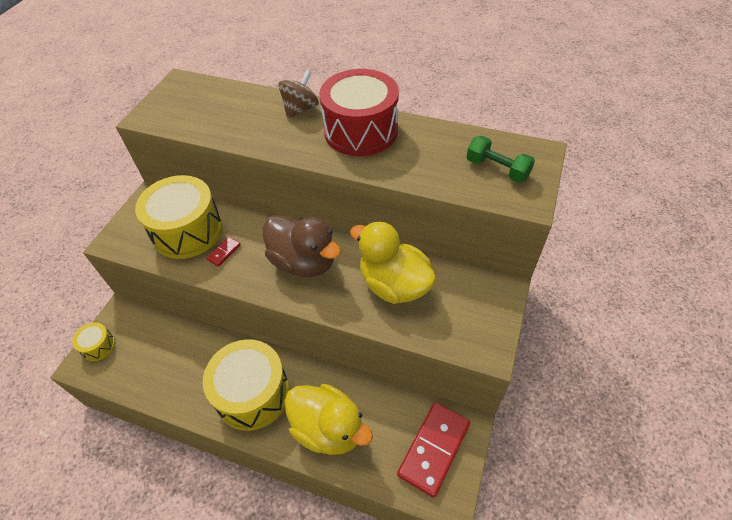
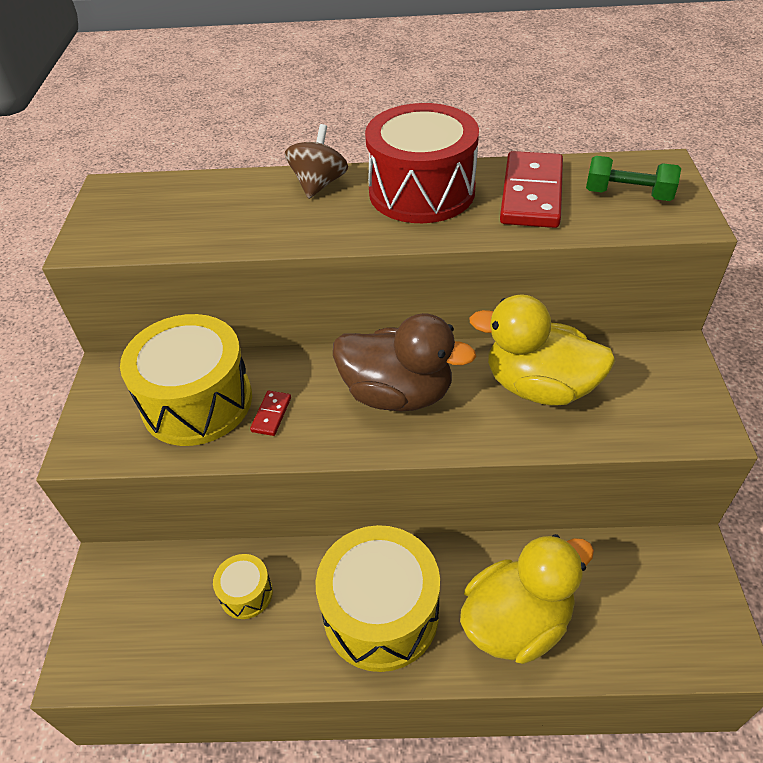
camera: 20 degrees left, 5 degrees down
yellow drum [72,322,115,361] -> yellow drum moved to [213,554,273,619]
yellow duck [284,384,373,455] -> yellow duck turned 45 degrees counterclockwise [460,534,594,664]
red domino [397,402,470,498] -> red domino moved to [500,151,563,228]

